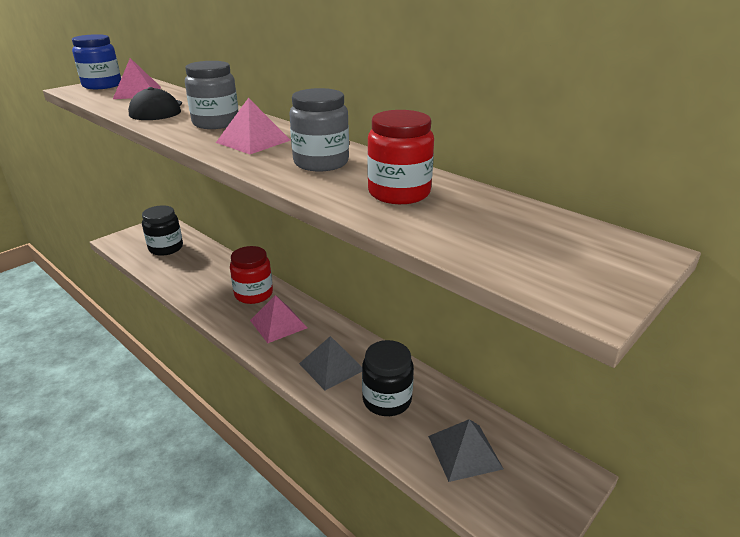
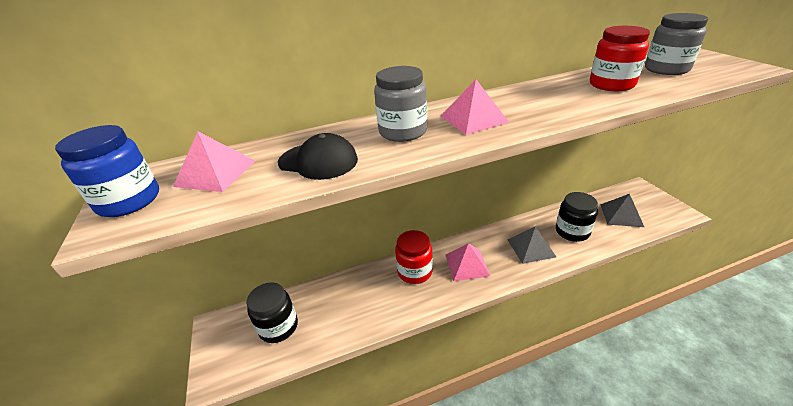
camera: 60 degrees left, 5 degrees up
grey jar [289,88,349,171] -> grey jar moved to [645,13,708,75]

